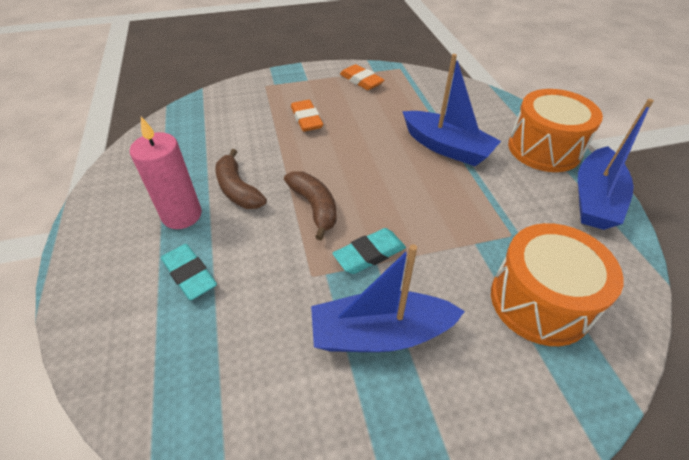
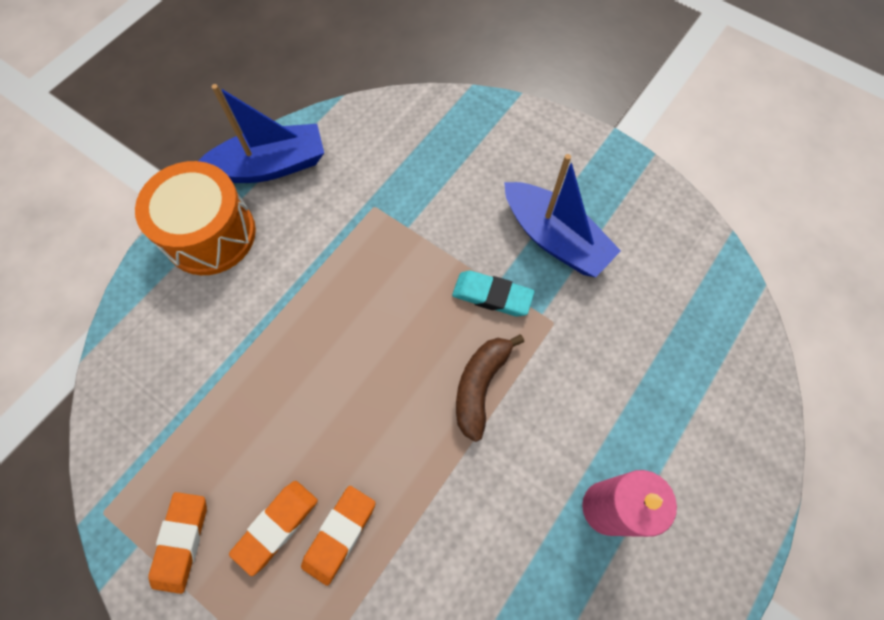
camera: 130 degrees left, 20 degrees up
turquoise eraser [161,244,217,300] -> none
brown banana [215,149,267,209] -> none
blue boat [402,54,501,166] -> none
orange drum [491,223,624,346] -> none
none -> orange eraser [229,481,318,576]

